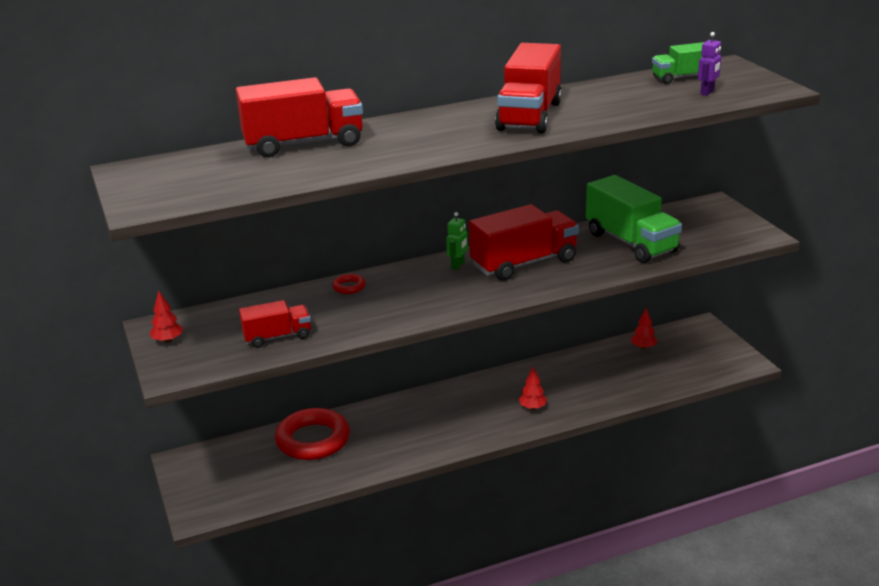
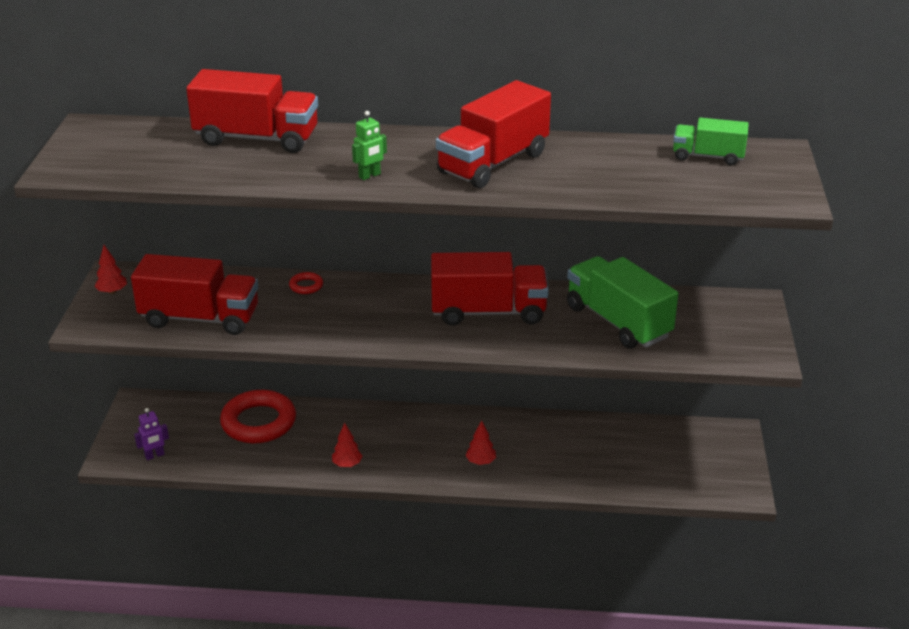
camera: 25 degrees right, 5 degrees up
red truck [239,300,311,348] -> red truck [131,254,258,335], size x1.74
green robot [446,212,468,270] -> green robot moved to [352,111,387,180]
green truck [586,175,682,263] -> green truck turned 150 degrees clockwise [567,256,678,349]
red tree [631,309,657,349] -> red tree moved to [332,423,362,467]
purple robot [698,32,721,96] -> purple robot moved to [134,408,169,460]

